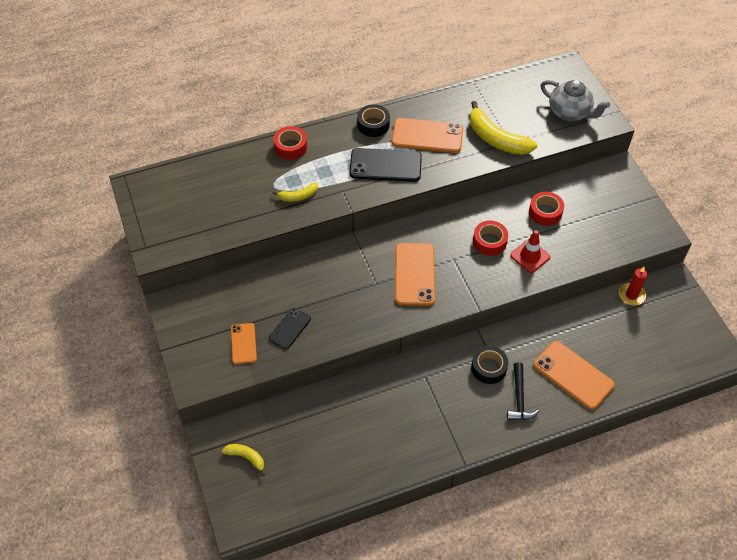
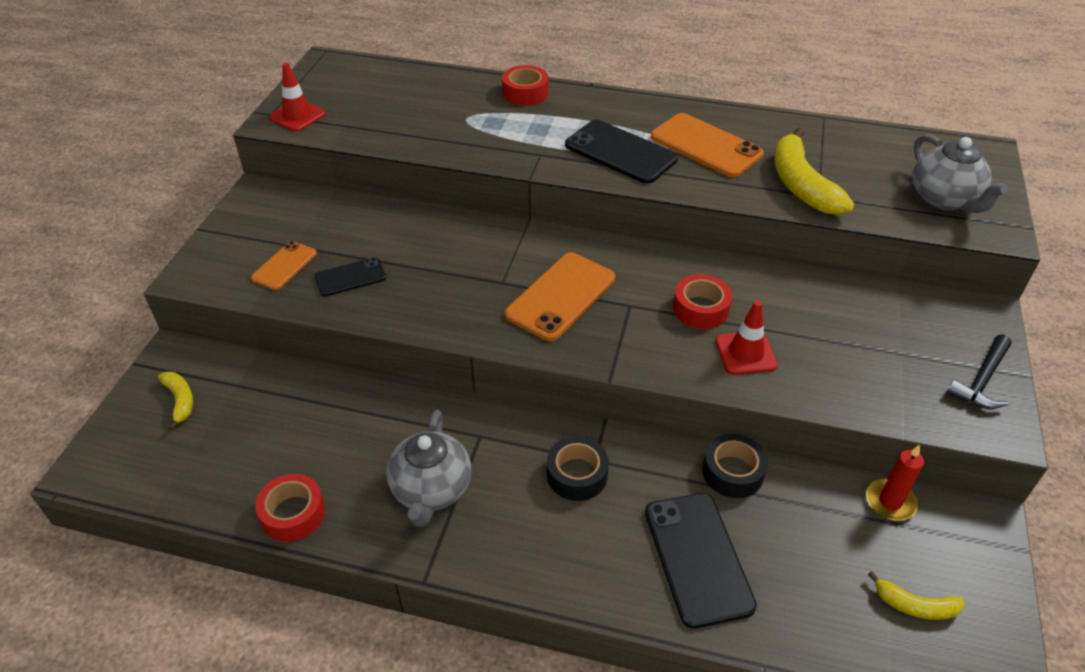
camera: 35 degrees right, 10 degrees down
yellow banana [272,182,318,202] -> yellow banana moved to [868,571,965,620]
black tape [357,104,390,137] -> black tape moved to [702,434,768,498]
black hammer [507,363,540,420] -> black hammer moved to [946,334,1012,409]
red tape [529,192,564,226] -> red tape moved to [255,474,325,542]
orange phone [533,341,615,410] -> black phone [645,493,757,629]
none -> red traffic cone [269,63,326,132]
none -> grey teapot [386,410,472,527]

